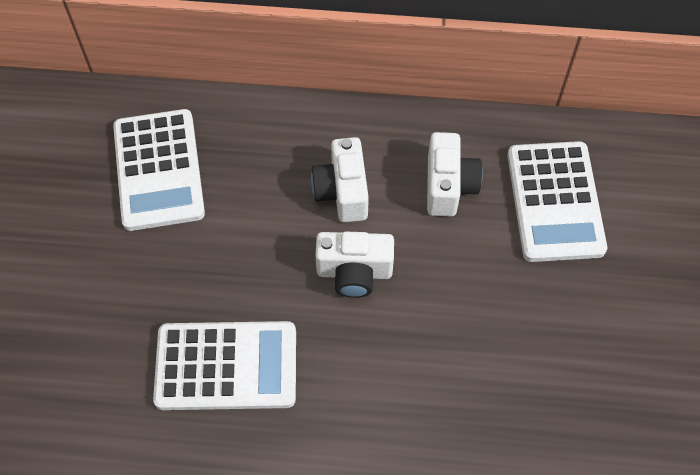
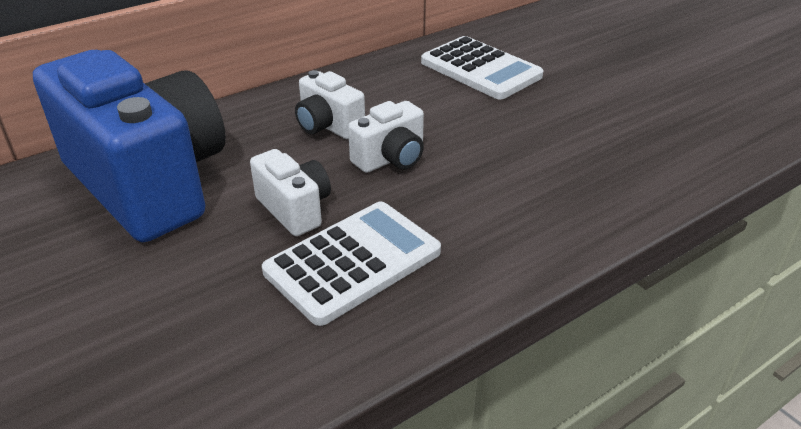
camera: 40 degrees left, 25 degrees down
white calculator [113,109,205,231] -> blue camera [33,50,226,242]
white camera [427,132,483,216] -> white camera moved to [250,149,331,236]

